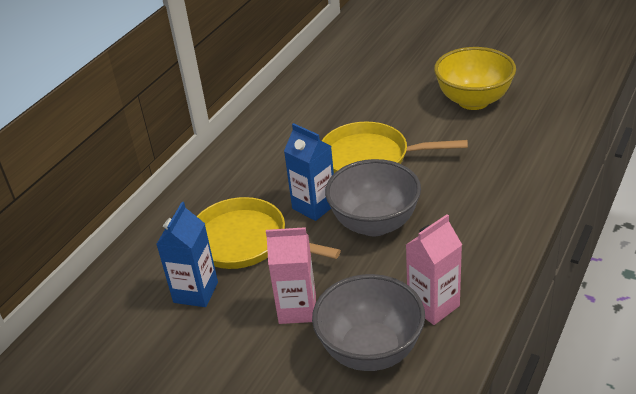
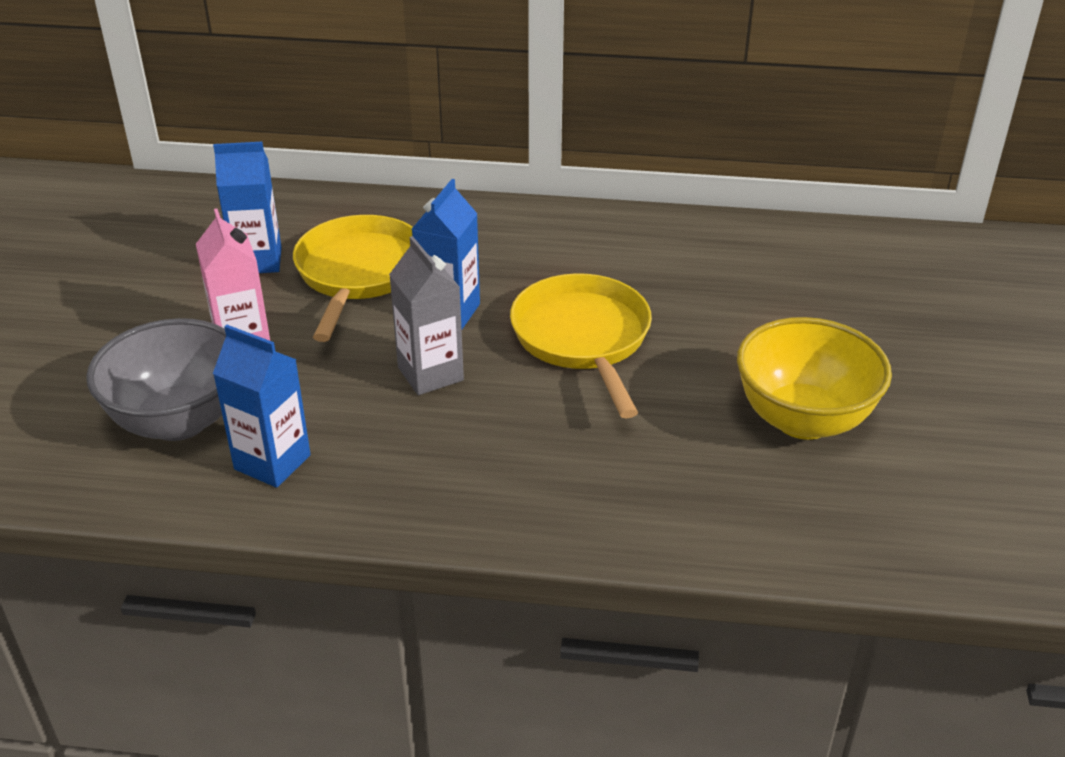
camera: 65 degrees right, 0 degrees up
grey bowl [325,159,421,236] -> grey carton [389,236,464,395]
pink carton [406,214,462,325] -> blue carton [213,325,311,488]

